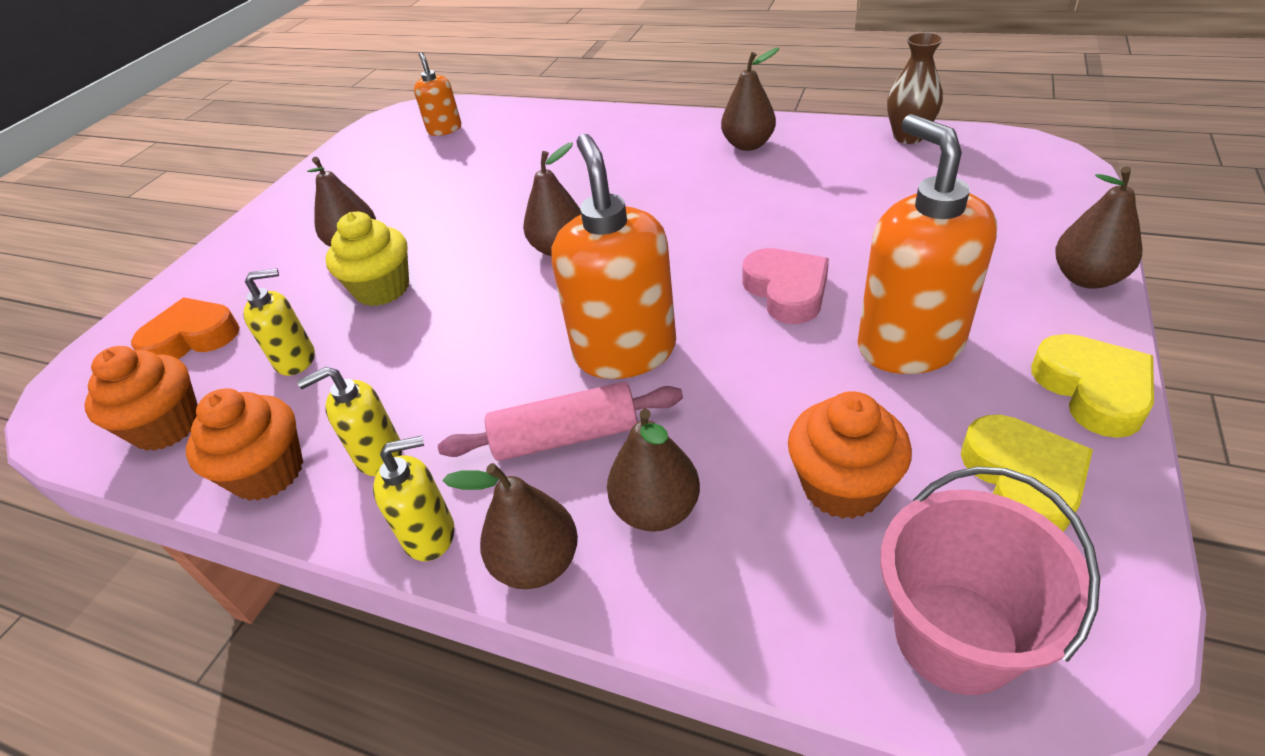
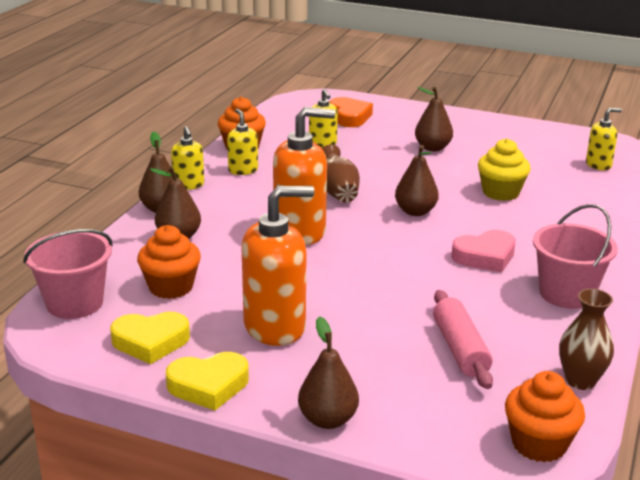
camera: 85 degrees right, 15 degrees down
orange cupcake [84,346,198,451] -> orange cupcake moved to [505,371,585,462]
yellow cupcake [325,212,409,306] -> yellow cupcake moved to [478,138,531,201]
orange soap dispenser [414,52,461,136] -> yellow soap dispenser [586,108,622,170]
pink rolling pin [438,382,683,461] -> pink rolling pin moved to [433,290,493,389]
brown pear [721,48,779,151] -> pink bucket [533,204,618,309]
pink heart [742,248,829,324] -> pink heart moved to [451,230,516,272]
none -> brown vase [322,145,360,203]

